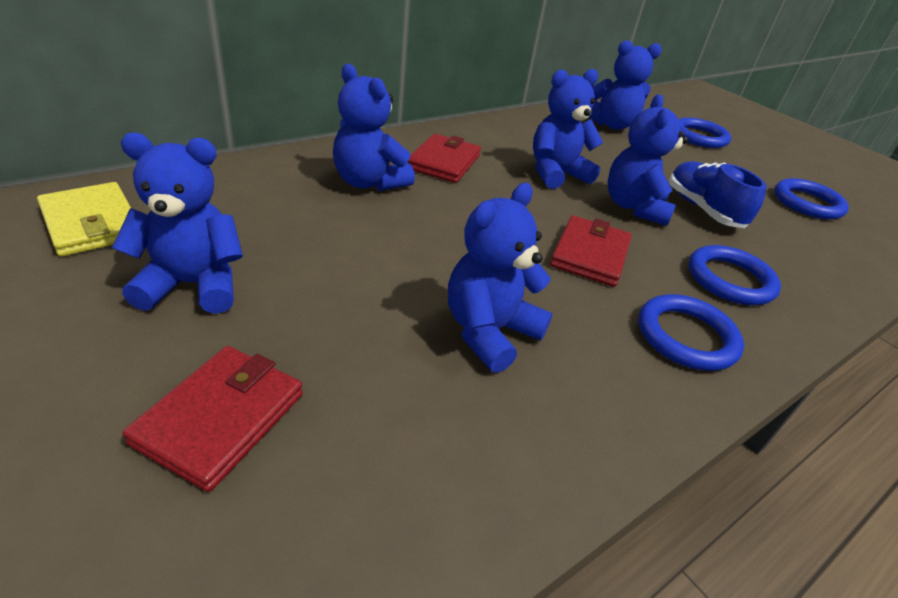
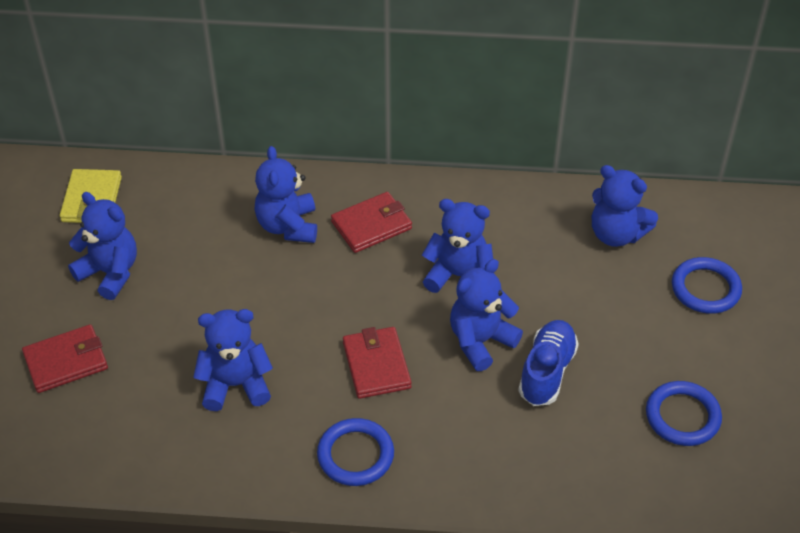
camera: 45 degrees right, 10 degrees up
red wallet [550,215,632,287] -> red wallet turned 75 degrees counterclockwise [343,327,411,399]
blue ring [688,245,781,305] -> none

